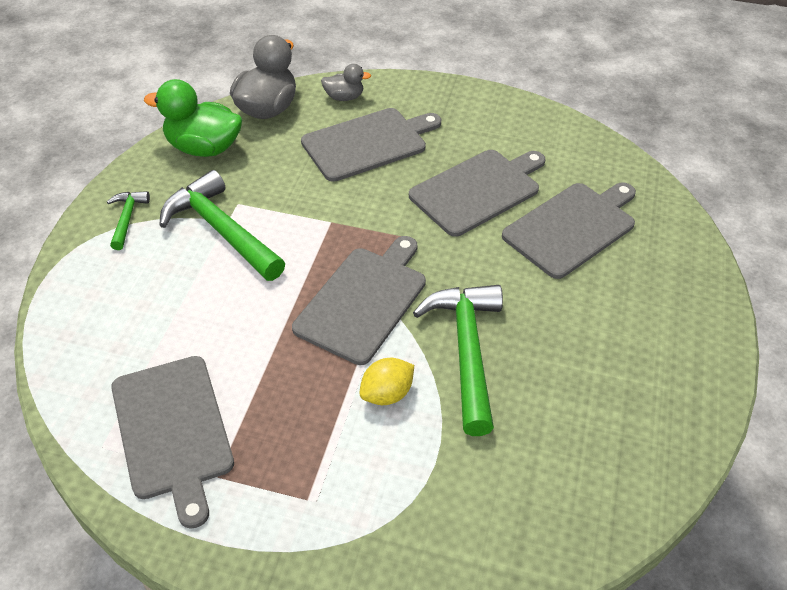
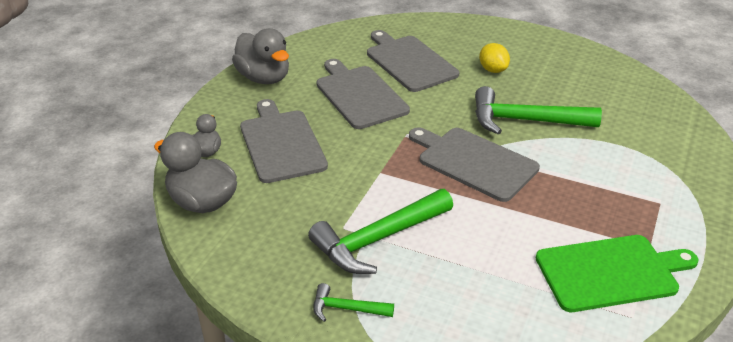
camera: 80 degrees left, 10 degrees down
grey cutting board [111,356,234,529] -> green cutting board [536,235,698,312]
green duck [144,79,242,157] -> none
yellow lemon [360,358,414,405] -> yellow lemon moved to [479,43,510,73]
none -> grey duck [232,28,289,84]

